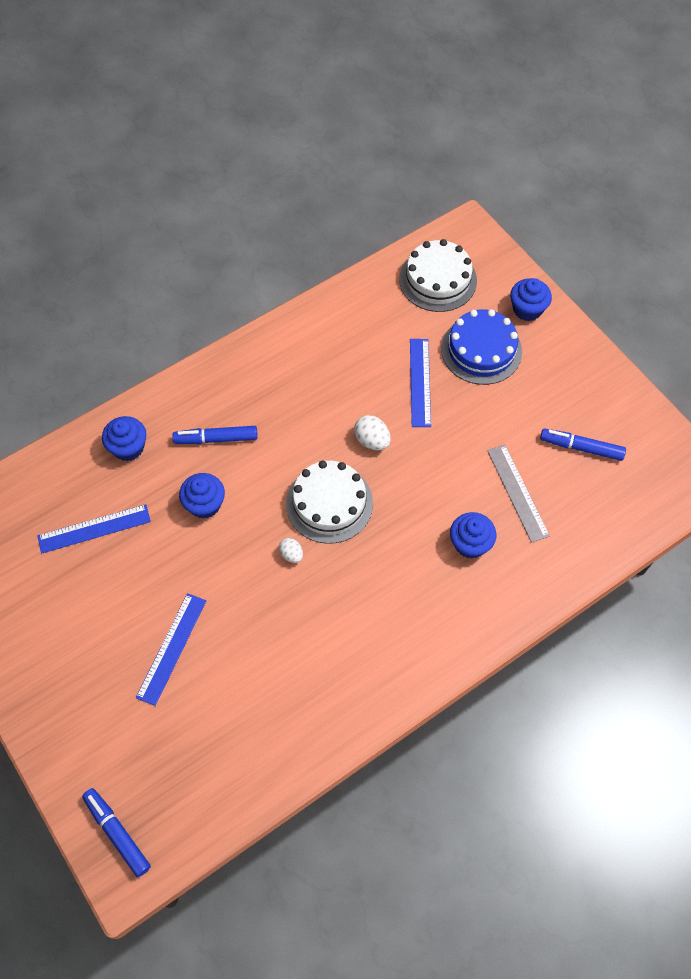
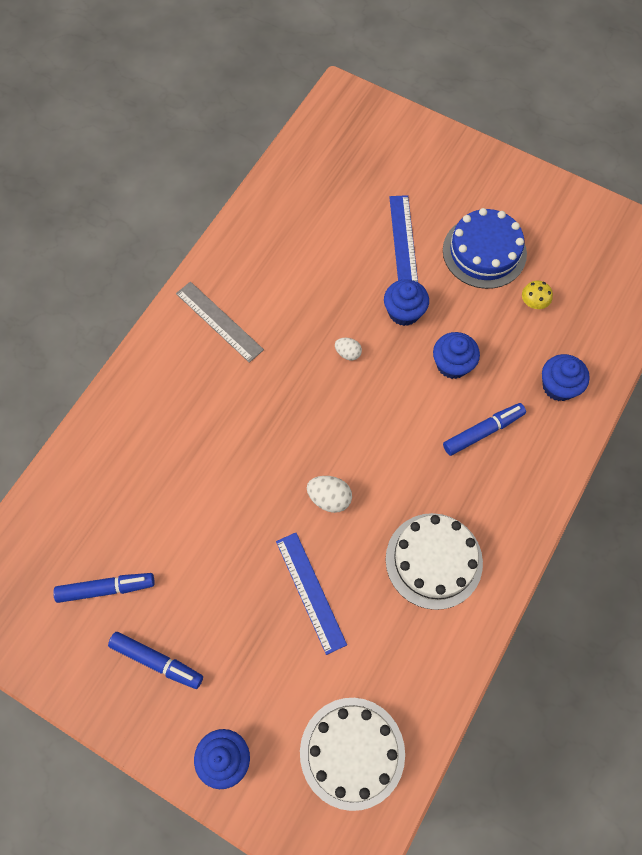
camera: 155 degrees right, 5 degrees up
blue ruler [37,504,151,554] -> yellow mushroom [522,281,553,309]
blue marker [82,788,151,877] -> blue marker moved to [108,632,203,689]
white cake [286,461,373,544] -> white cake moved to [386,513,483,610]
blue cake [441,309,522,385] -> blue cake moved to [443,208,527,289]
blue cupcake [450,512,496,559] -> blue cupcake moved to [384,279,429,326]
grey ruler [487,444,550,543] -> grey ruler moved to [176,282,264,363]

